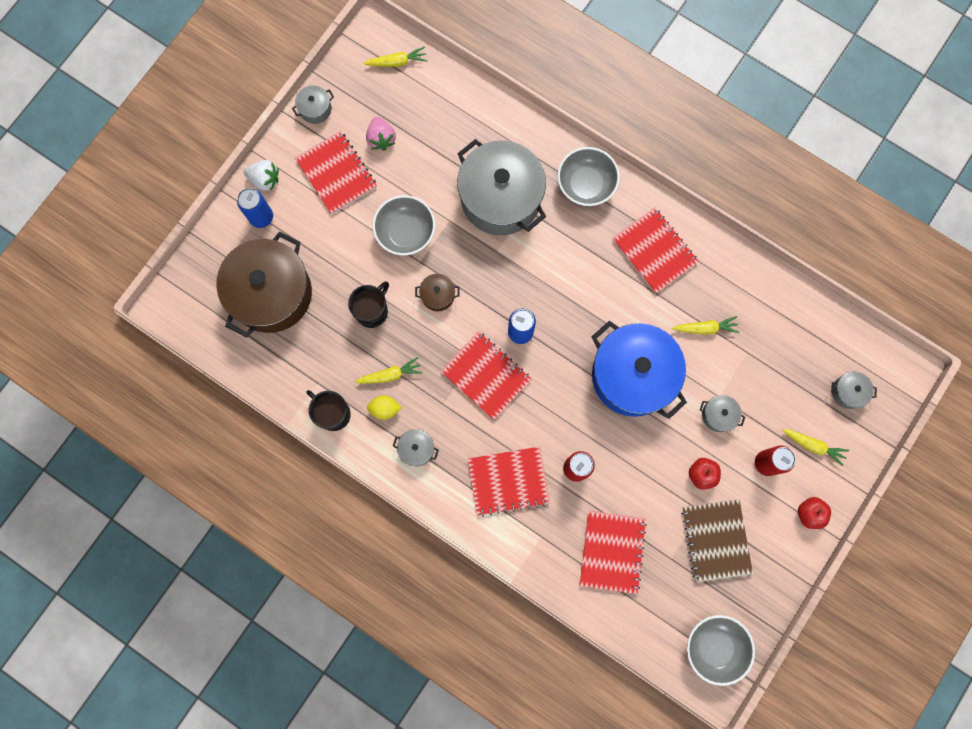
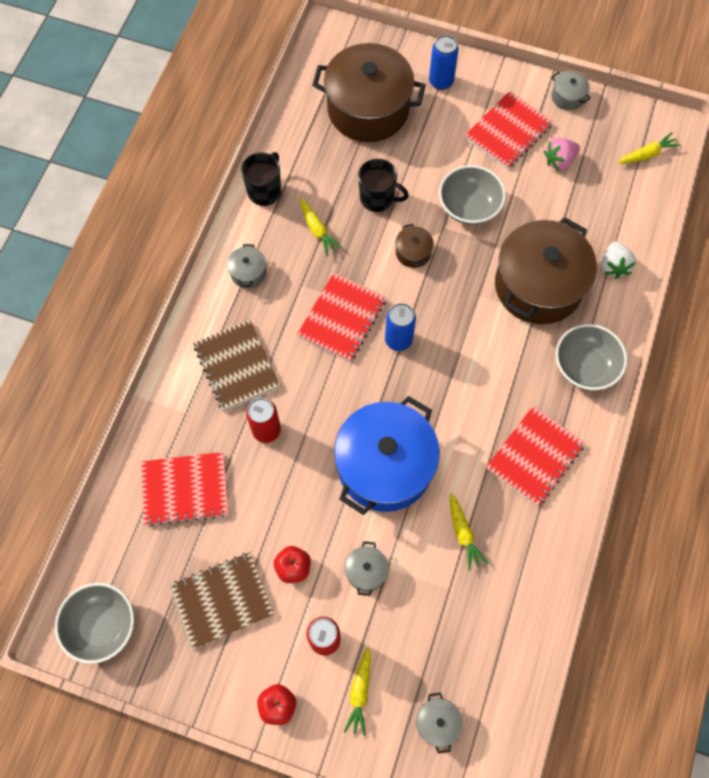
camera: 75 degrees right, 10 degrees down
white strawberry [244,160,279,191] -> white strawberry moved to [601,241,636,279]
yellow carrot [364,47,427,67] -> yellow carrot turned 90 degrees counterclockwise [618,132,681,163]
yellow lemon [367,395,402,420] -> none
grey pot [457,139,546,235] -> brown pot [495,217,597,324]
red notebook [468,447,550,517] -> brown notebook [193,320,280,412]

